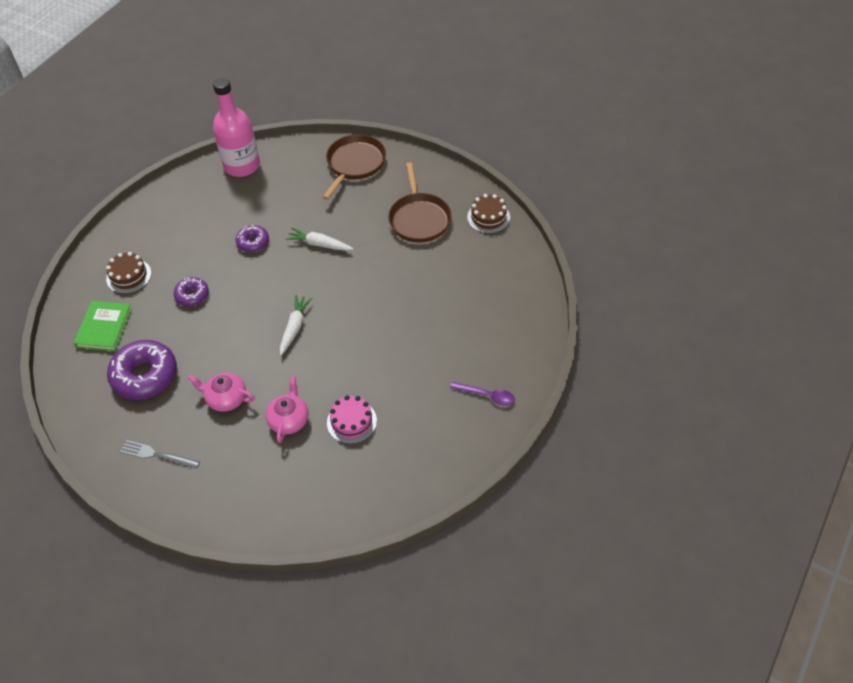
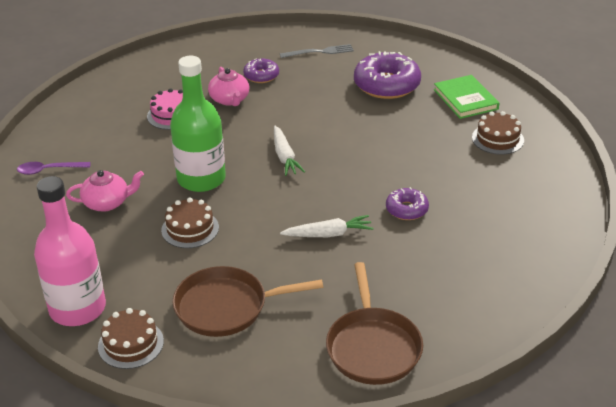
camera: 150 degrees right, 15 degrees down
purple donut [174,277,209,307] -> purple donut moved to [243,58,279,83]
pink teapot [187,373,255,412] -> pink teapot moved to [66,170,144,212]
pink bottle [213,78,260,177] -> pink bottle moved to [34,176,106,326]
brown pan [388,162,452,243] -> brown pan turned 60 degrees counterclockwise [172,266,323,337]
none -> brown cake [161,198,219,248]
none -> green bottle [170,56,226,192]

